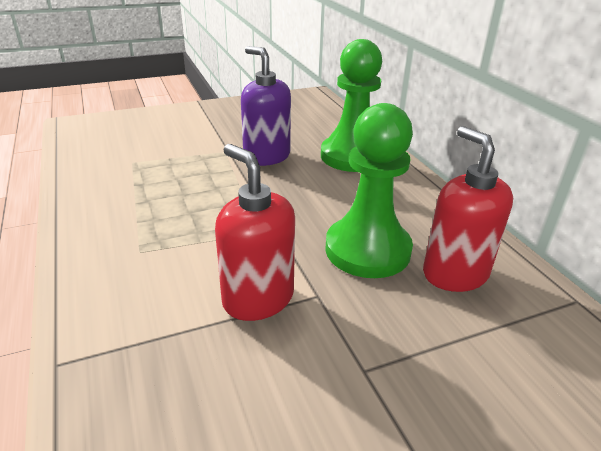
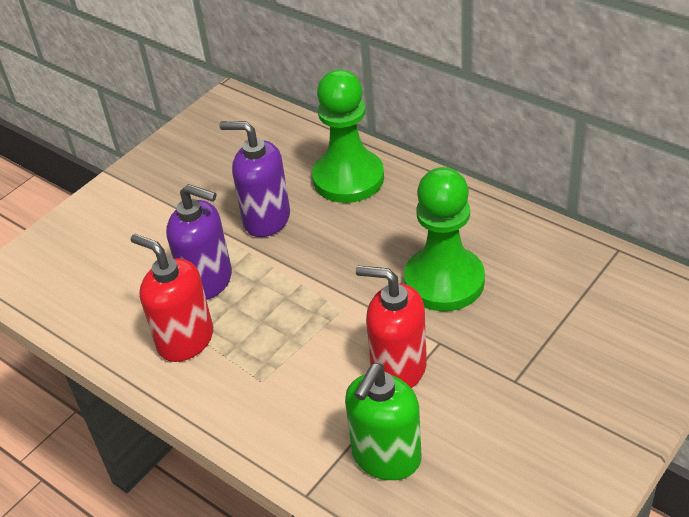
camera: 25 degrees left, 10 degrees up
red soap dispenser [423,126,513,292] -> red soap dispenser moved to [131,234,213,362]
none -> purple soap dispenser [166,184,232,300]
none -> green soap dispenser [345,363,421,480]

